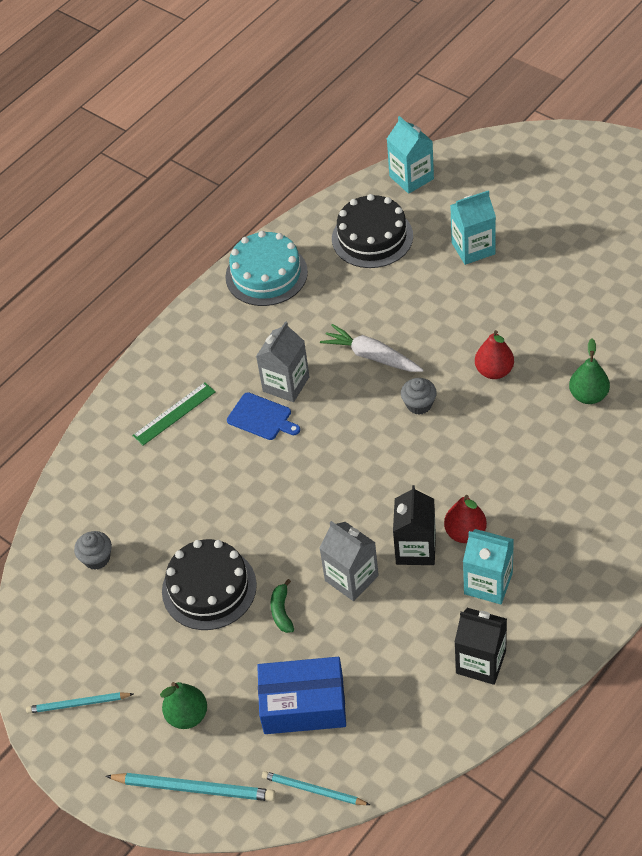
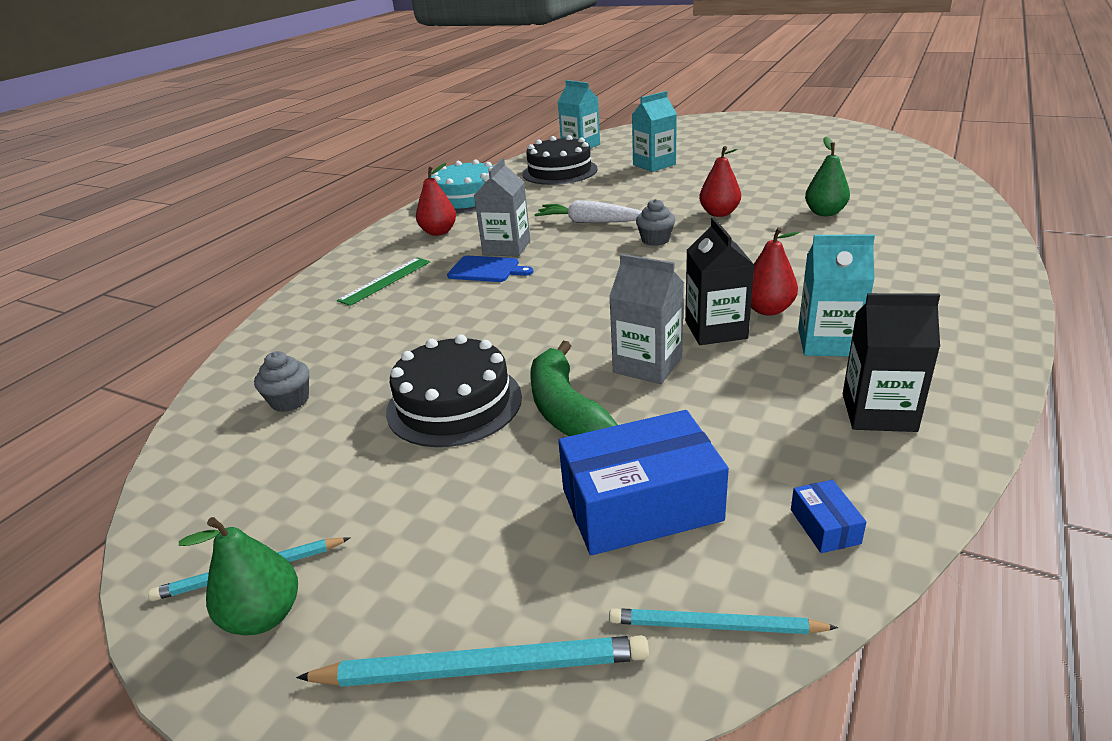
camera: 15 degrees left, 20 degrees down
green pear [160,682,207,729] -> green pear moved to [179,517,298,635]
green banana [270,579,294,633] -> green banana [530,341,618,436], size x1.92
none -> red pear [416,163,456,236]
none -> blue box [791,480,866,553]

